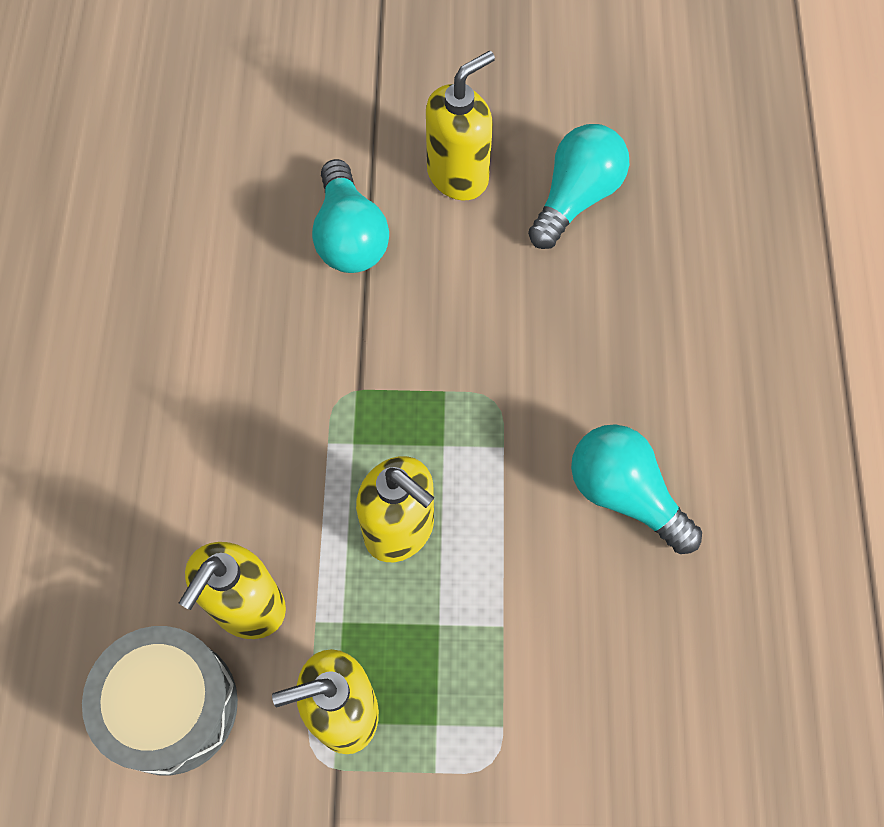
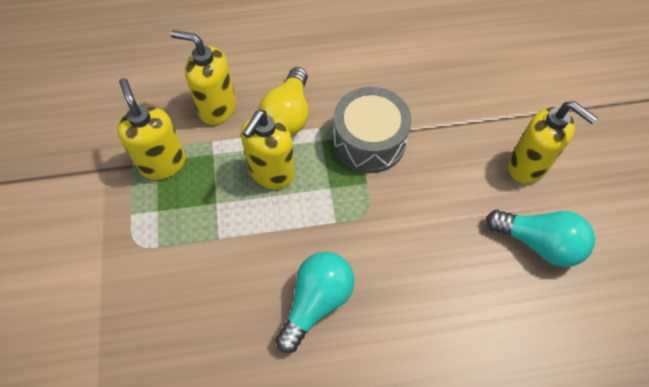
camera: 80 degrees right, 5 degrees down
grey drum [82,626,238,775] -> grey drum moved to [333,87,411,173]
turquoise light bulb [312,159,389,273] -> none
none -> yellow light bulb [259,67,309,136]

